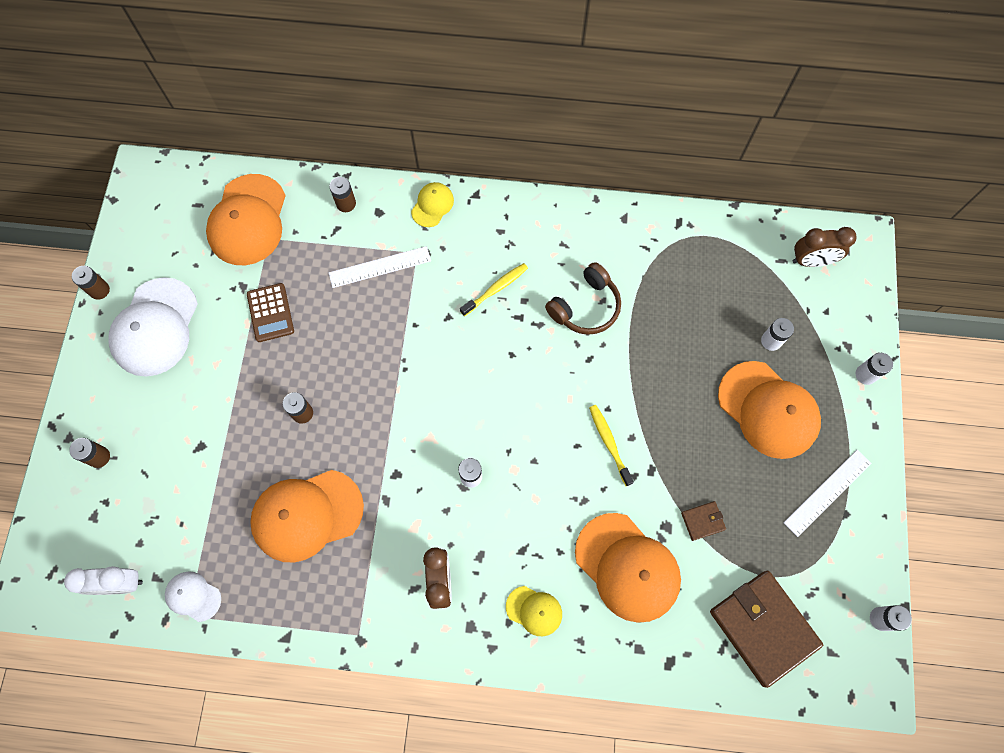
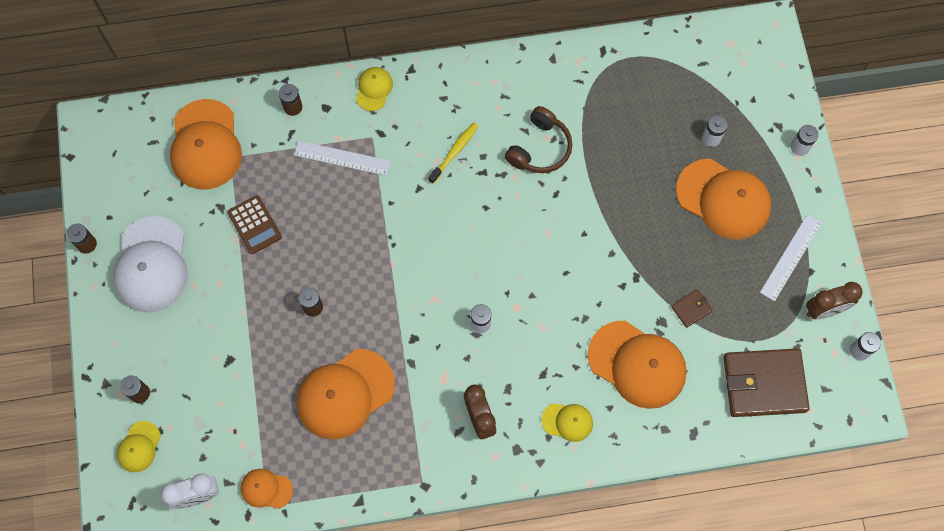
camera: 15 degrees left, 0 degrees up
white cap [165,572,221,622] -> orange cap [241,469,293,509]
white ruler [329,246,431,288] -> white ruler turned 45 degrees clockwise [294,141,391,176]
yellow toothbrush [589,405,634,486] -> none
brown wallet [710,571,823,688] -> brown wallet turned 45 degrees counterclockwise [723,348,810,417]
brown clock [793,227,857,267] -> brown clock moved to [806,282,863,319]
none -> yellow cap [117,421,161,472]

